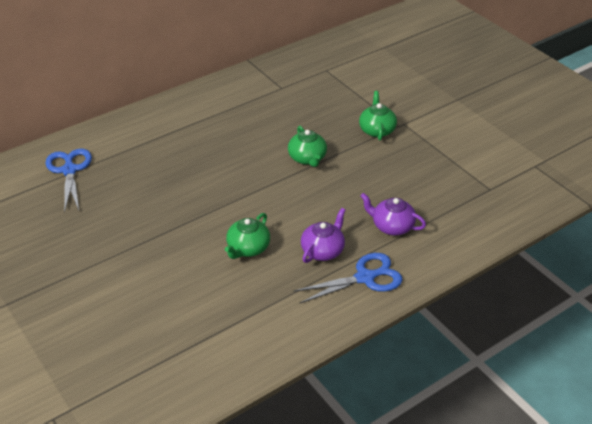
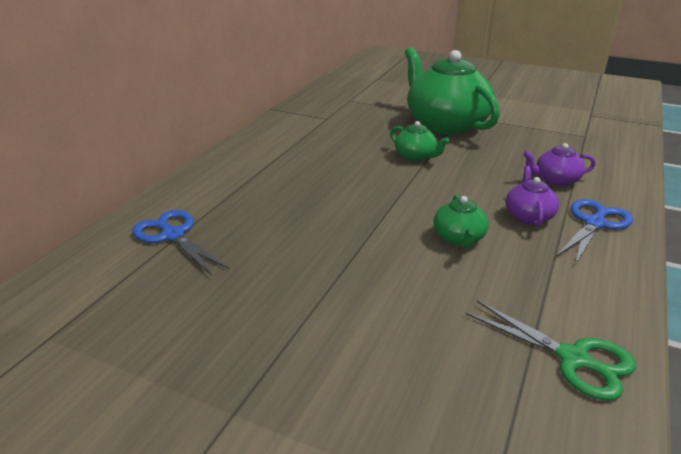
camera: 30 degrees left, 10 degrees down
green teapot [359,91,397,141] -> green teapot [405,47,500,135], size x2.24
none -> green scissors [466,300,636,401]

